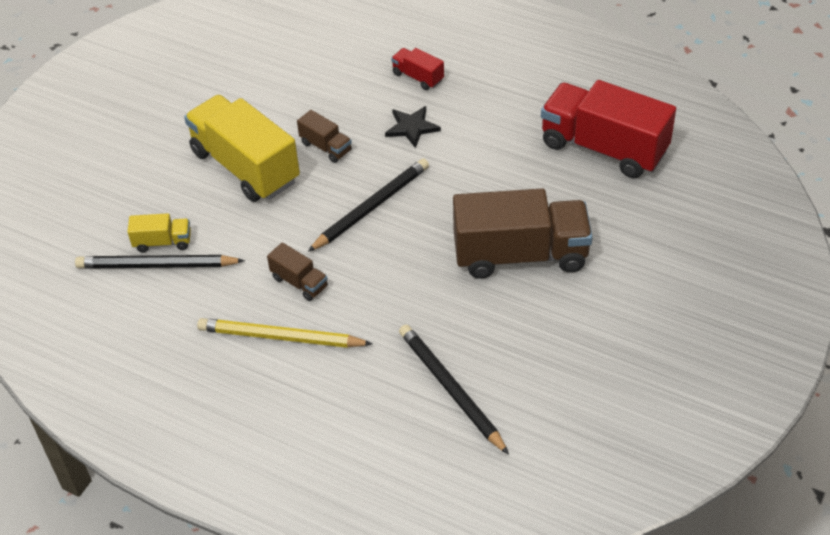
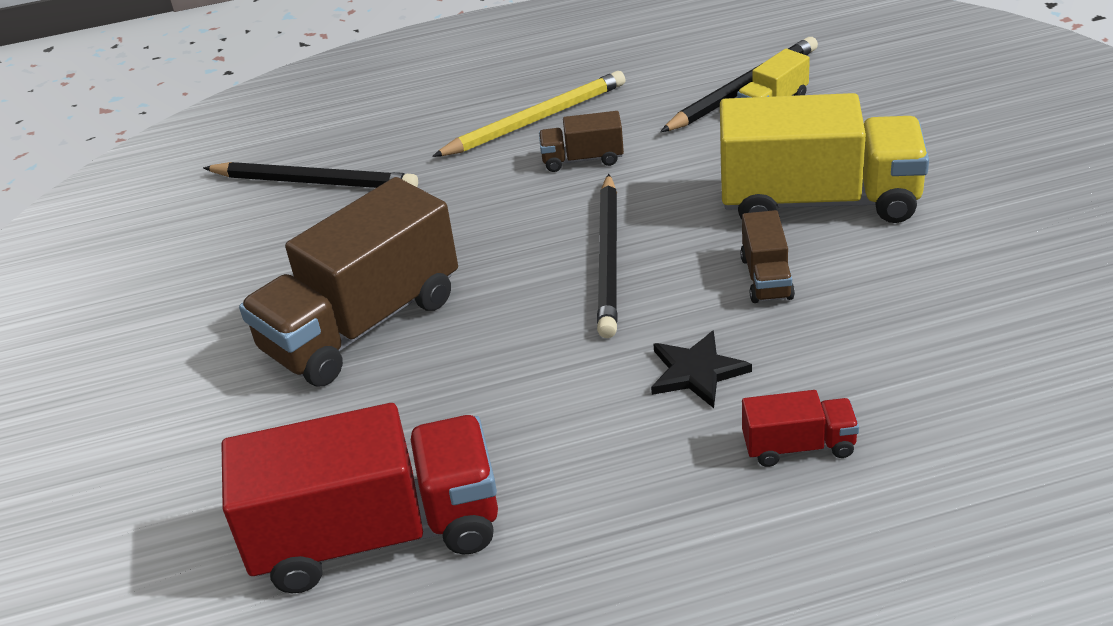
camera: 140 degrees right, 10 degrees down
brown truck [297,110,352,163] -> brown truck turned 90 degrees counterclockwise [740,210,795,303]

